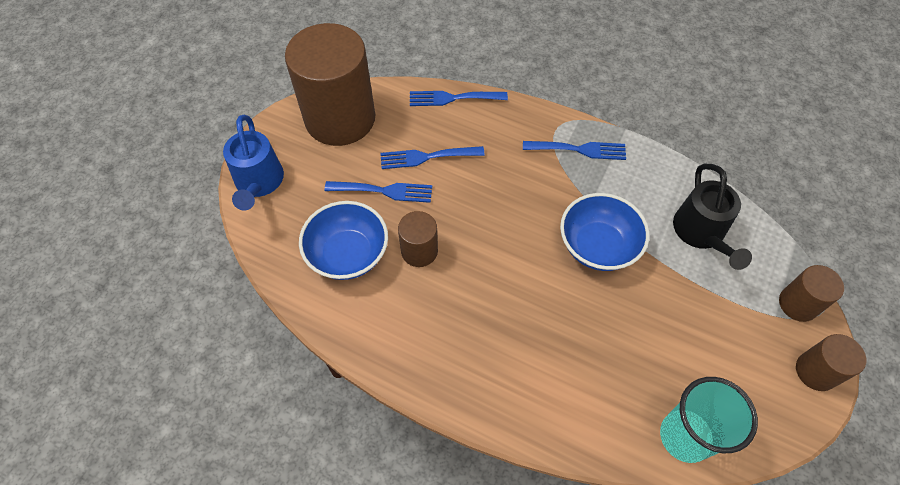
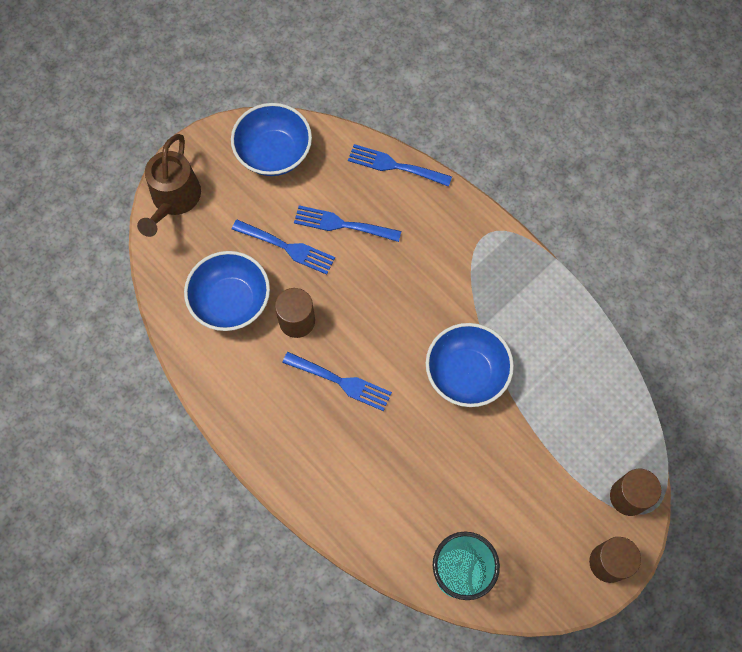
camera: 20 degrees right, 10 degrees up
blue watering can [223,115,284,211] -> brown watering can [137,134,201,237]
brown cylinder [285,23,375,146] -> blue bowl [231,103,312,176]
blue fork [523,141,626,160] -> blue fork moved to [282,352,392,411]
black watering can [673,164,752,270] -> none

